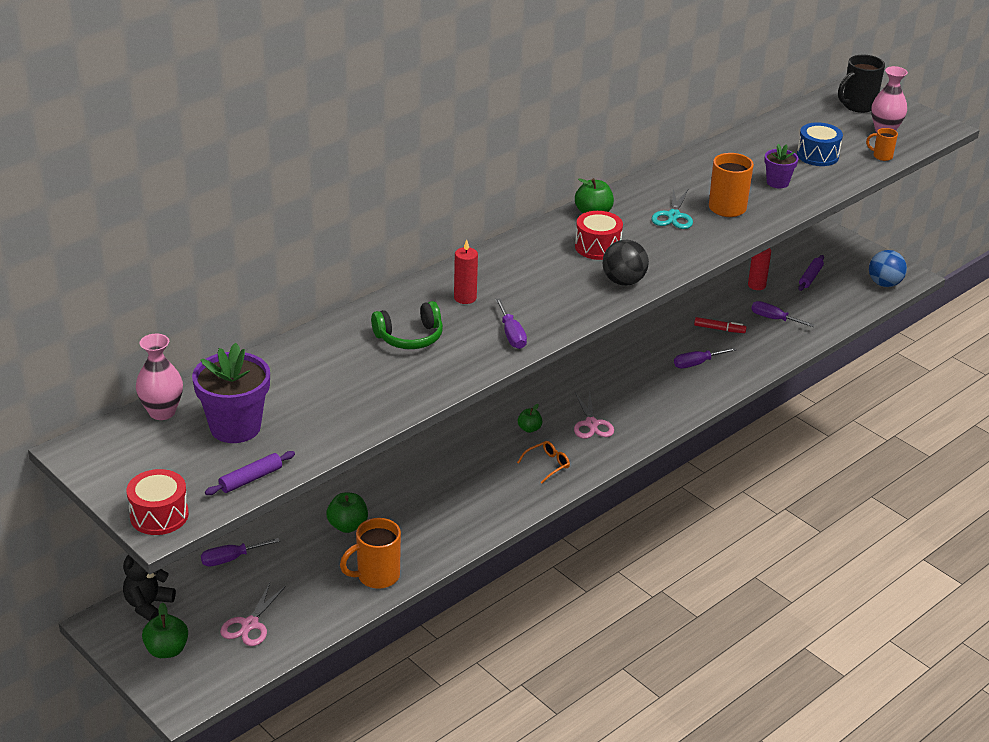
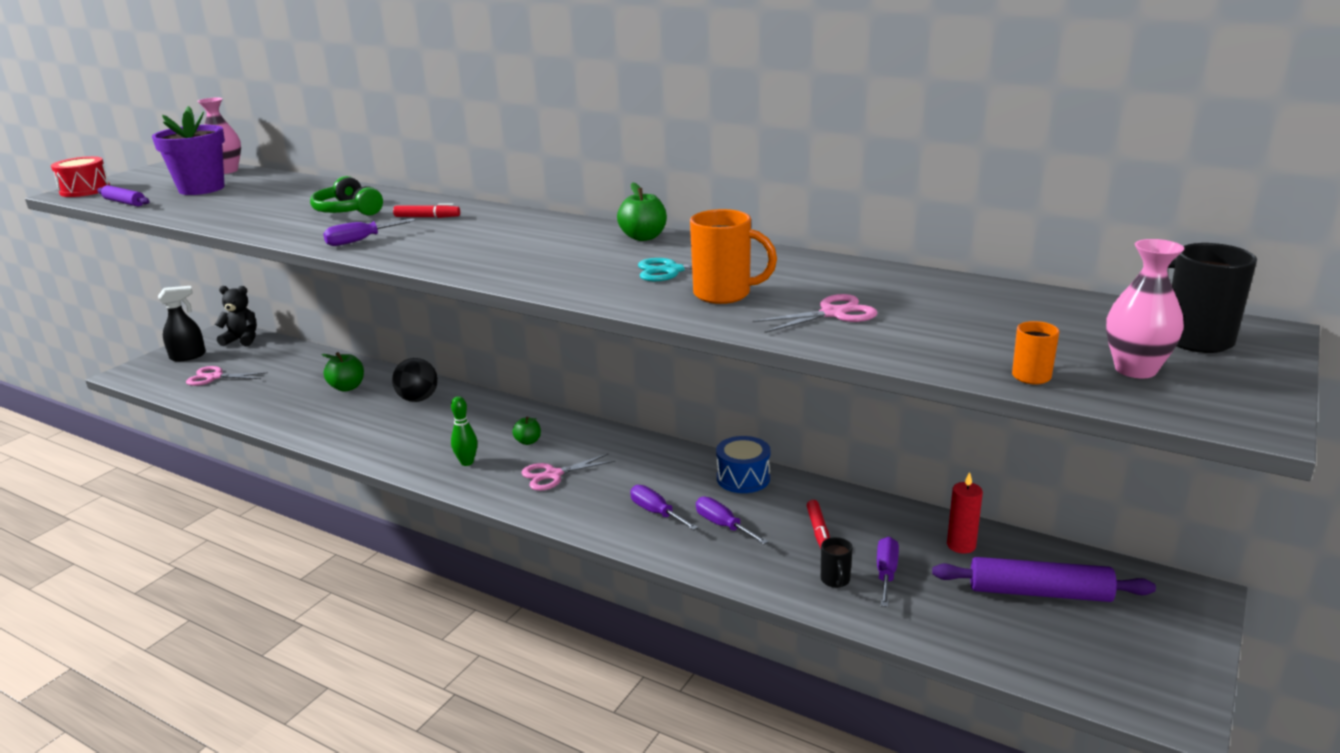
camera: 75 degrees right, 10 degrees down
green apple [142,602,188,658] -> black spray bottle [158,286,206,362]
purple screwdriver [201,538,280,567] -> purple screwdriver moved to [630,485,698,530]
orange mug [340,518,401,589] -> none
red candle [454,240,478,304] -> red marker [393,203,460,218]
orange glasses [517,441,570,483] -> green bowling pin [451,396,477,466]
red drum [575,211,623,260] -> none
black ball [603,240,649,286] -> black ball moved to [392,358,438,402]
purple flower pot [764,144,799,188] -> pink scissors [753,294,878,333]
blue drum [797,122,843,166] -> blue drum moved to [716,436,770,493]
purple rolling pin [798,255,824,291] -> purple rolling pin [932,557,1156,602], size x1.76
blue ball [869,250,907,287] -> none
none -> black mug [821,537,853,588]

